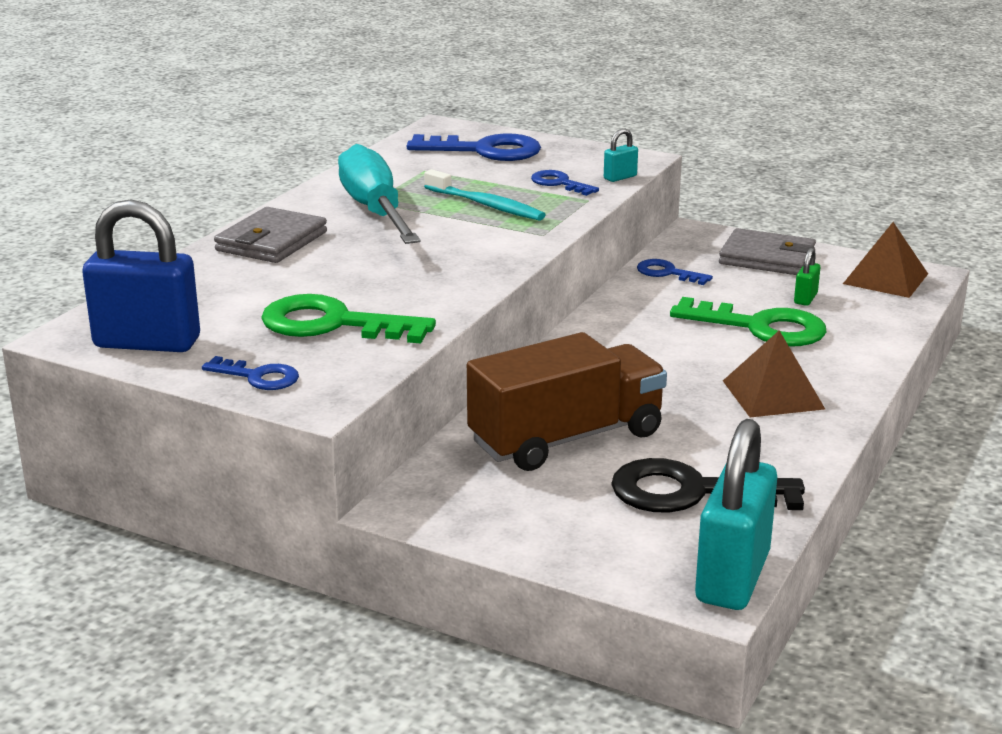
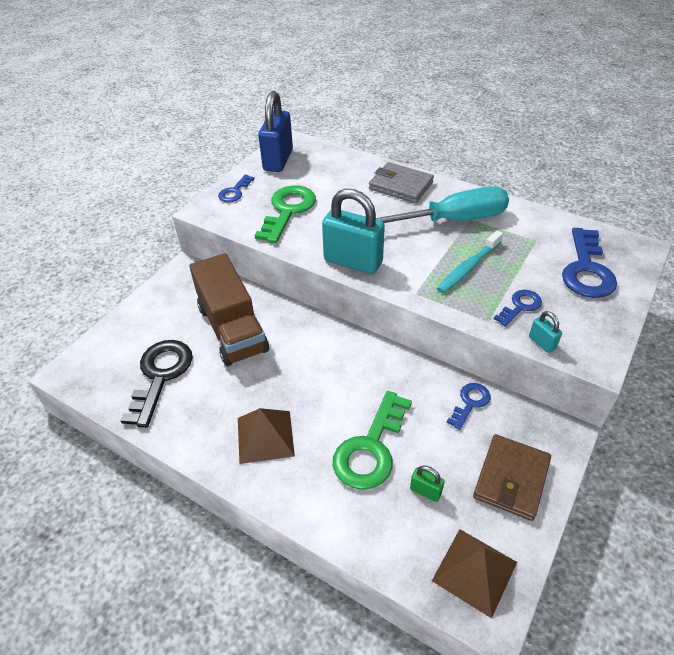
camera: 95 degrees right, 20 degrees up
turquoise padlock [695,419,777,610] -> turquoise padlock moved to [322,189,385,274]
grey wallet [719,228,816,275] -> brown wallet [473,434,551,521]

